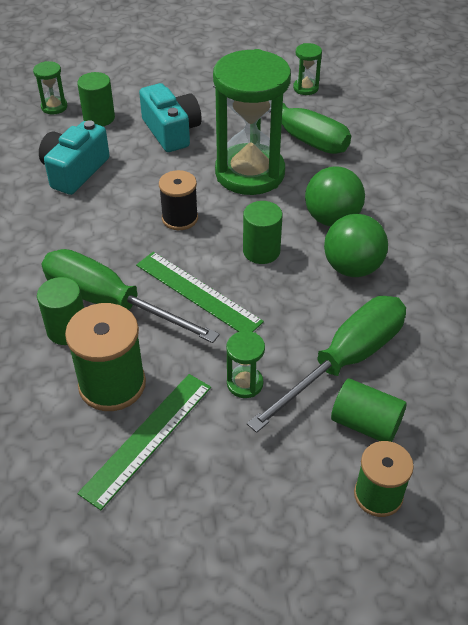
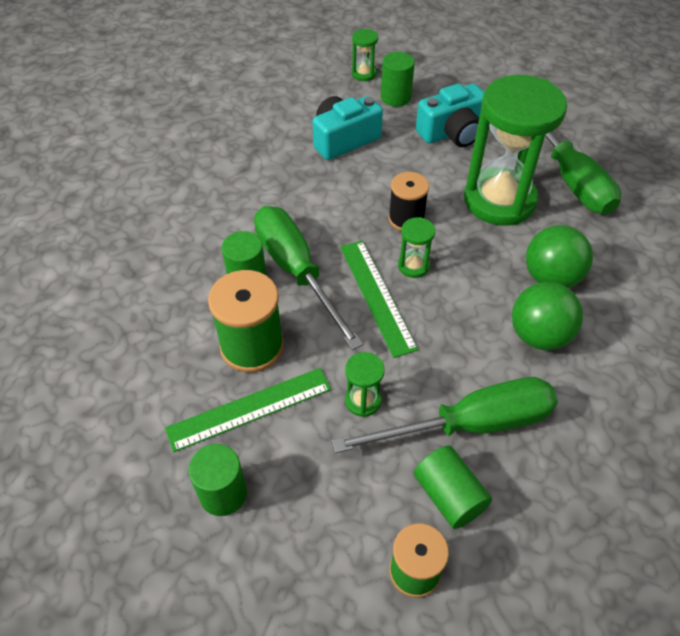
camera: 30 degrees right, 5 degrees up
turquoise camera [139,83,202,152] -> turquoise camera turned 60 degrees clockwise [416,84,484,147]
green cylinder [243,201,283,264] -> green cylinder moved to [189,444,247,516]
green hourglass [293,43,322,95] -> green hourglass moved to [398,217,435,278]

